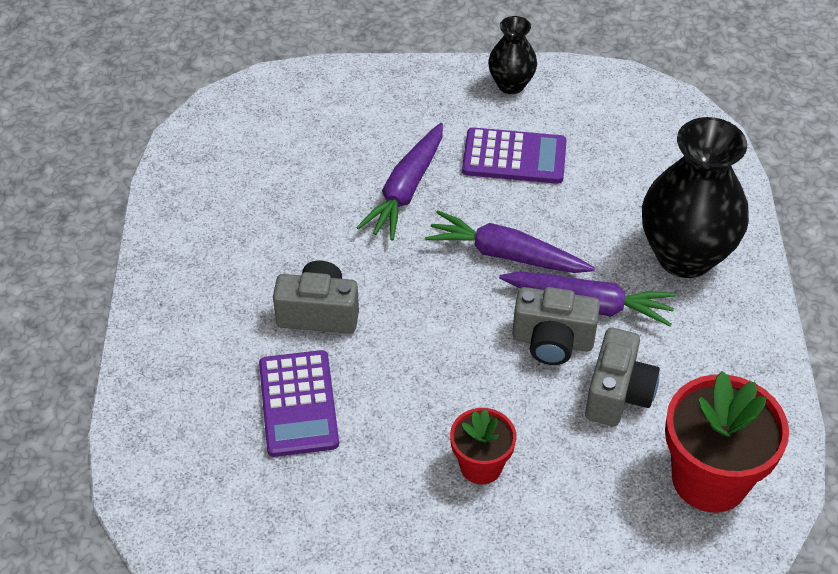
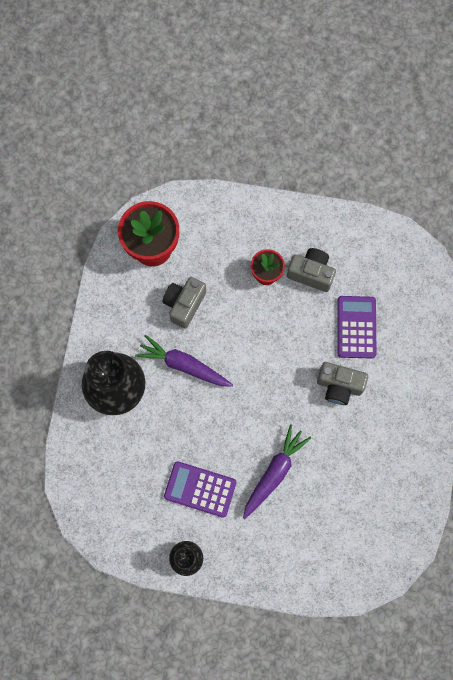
camera: 170 degrees left, 25 degrees up
purple carrot [425,211,595,273] -> none
grey camera [512,287,600,365] -> grey camera moved to [287,248,336,292]

